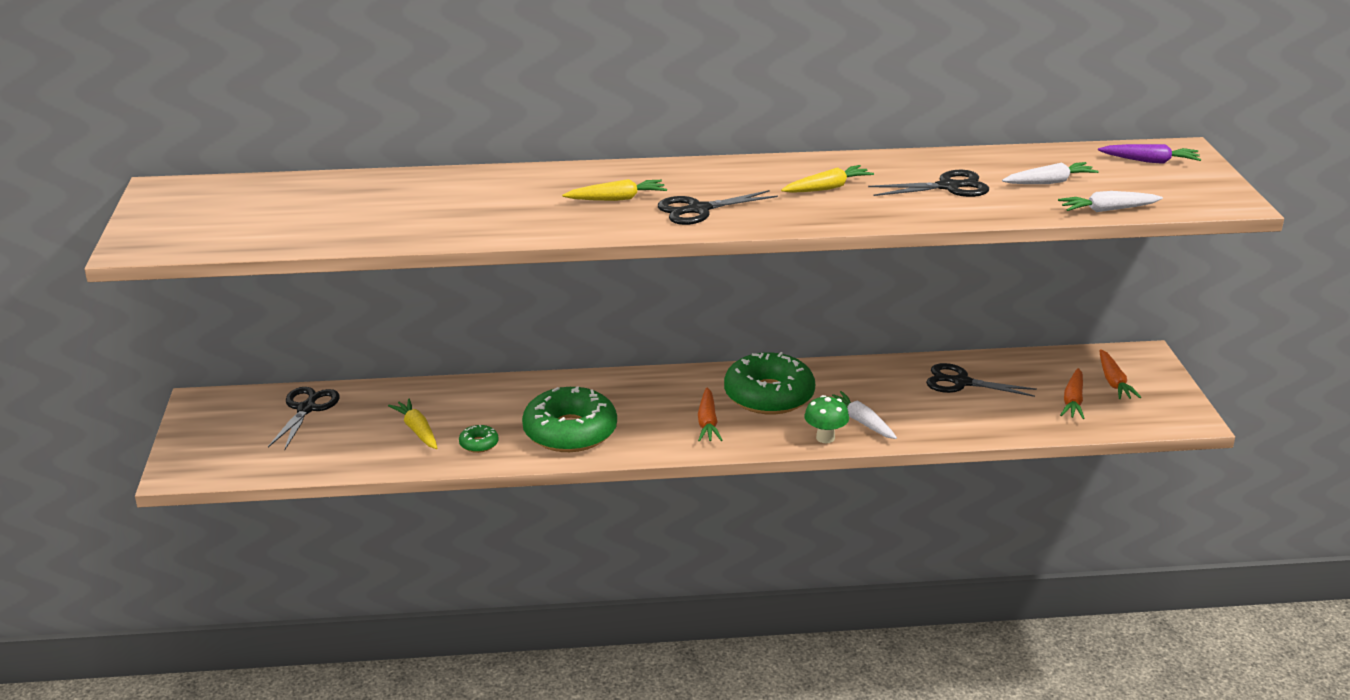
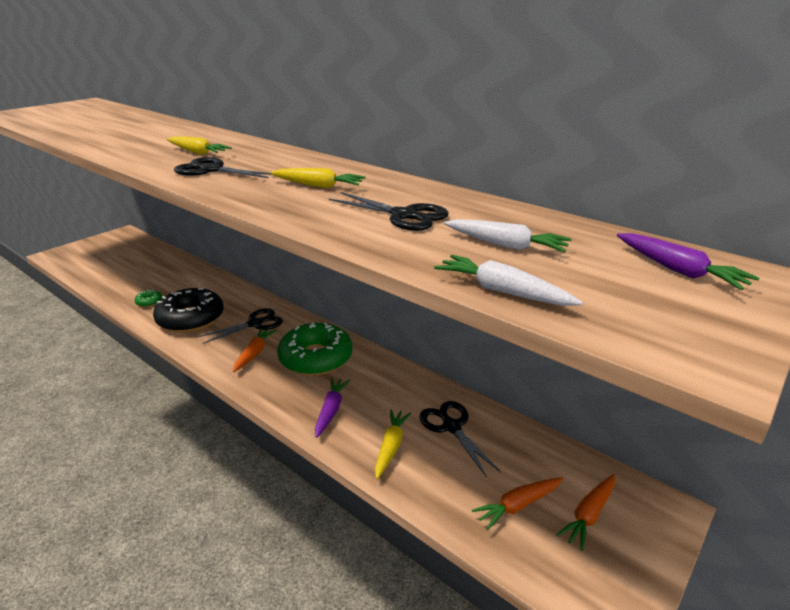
camera: 45 degrees right, 0 degrees up
black scissors [268,387,340,451] -> black scissors moved to [198,308,283,344]
yellow carrot [388,399,437,449] -> yellow carrot moved to [375,409,411,479]
green donut [522,386,617,452] -> black donut [153,288,224,333]
orange carrot [698,388,722,442] -> orange carrot turned 150 degrees clockwise [233,328,277,372]
green mushroom [804,395,849,443] -> none
white carrot [832,391,897,439] -> purple carrot [315,378,350,438]

